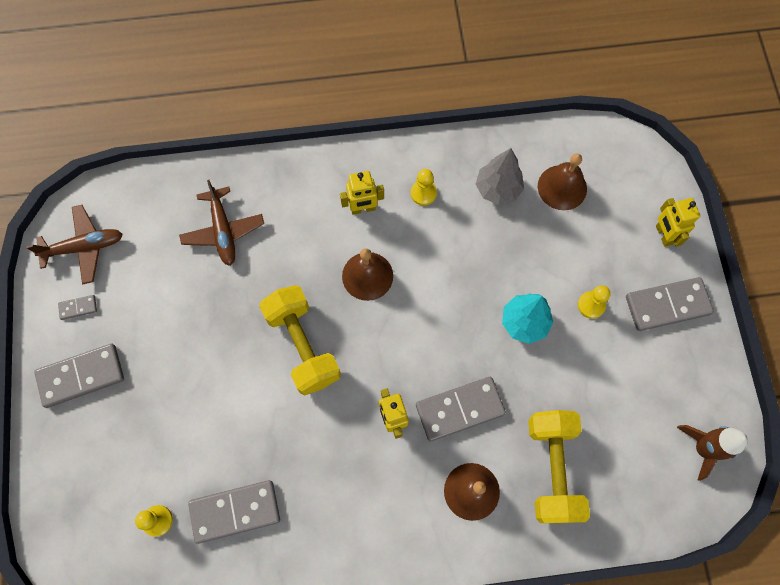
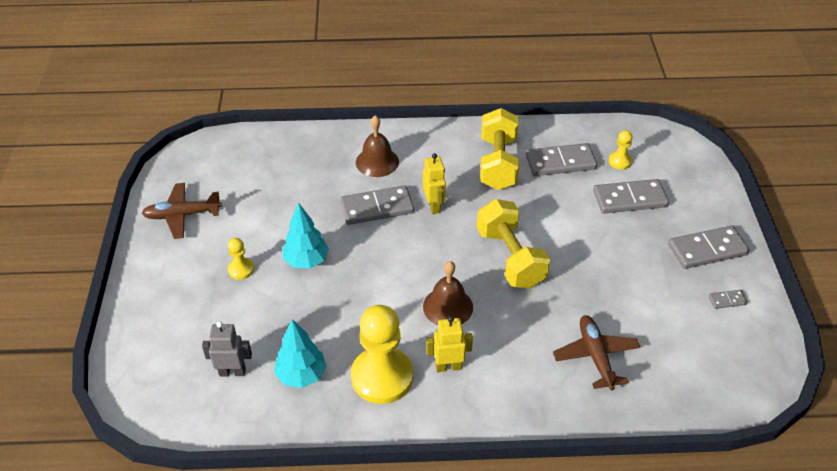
camera: 175 degrees left, 25 degrees down
brown plane [26,205,123,284] -> brown plane moved to [142,183,222,239]
yellow pawn [411,169,437,206] -> yellow pawn [351,305,413,404], size x2.19
grey tree [476,148,524,205] -> turquoise tree [274,319,327,388]
yellow dumbbell [528,410,590,523] -> yellow dumbbell moved to [480,108,519,190]
brown bell [538,154,587,210] -> grey robot [202,321,252,376]
grey domino [626,277,714,331] -> grey domino moved to [593,179,669,214]
yellow robot [656,198,700,247] -> none
brown rocket [677,425,748,481] -> none

